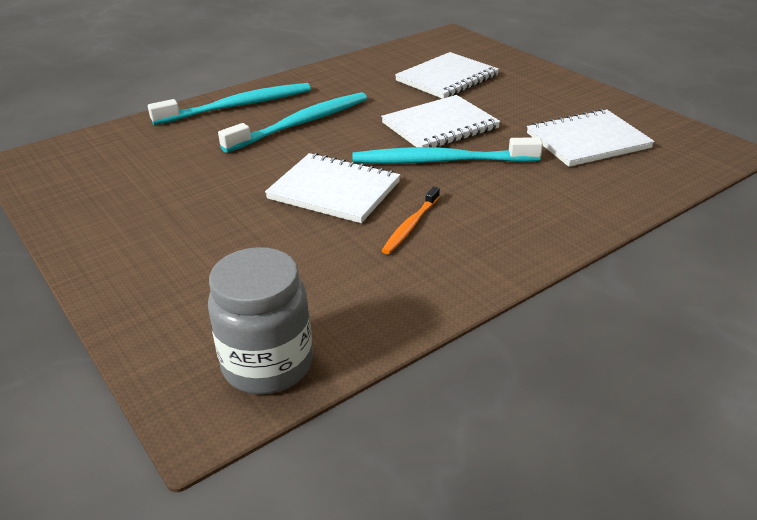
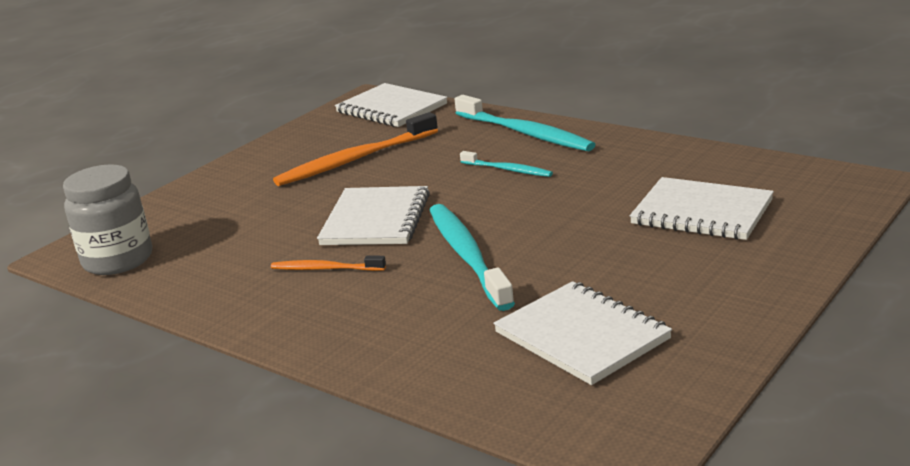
camera: 75 degrees right, 10 degrees down
turquoise toothbrush [218,92,367,153] -> turquoise toothbrush [460,151,553,177], size x0.53
white notebook [381,95,500,147] -> white notebook moved to [335,83,448,127]
none -> orange toothbrush [273,112,438,186]

